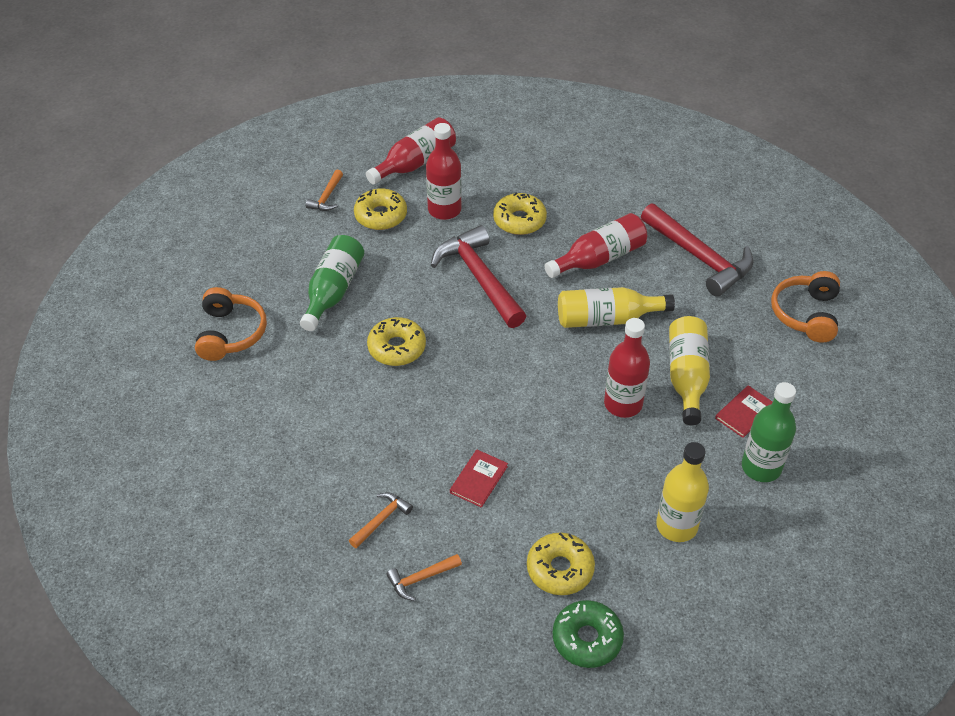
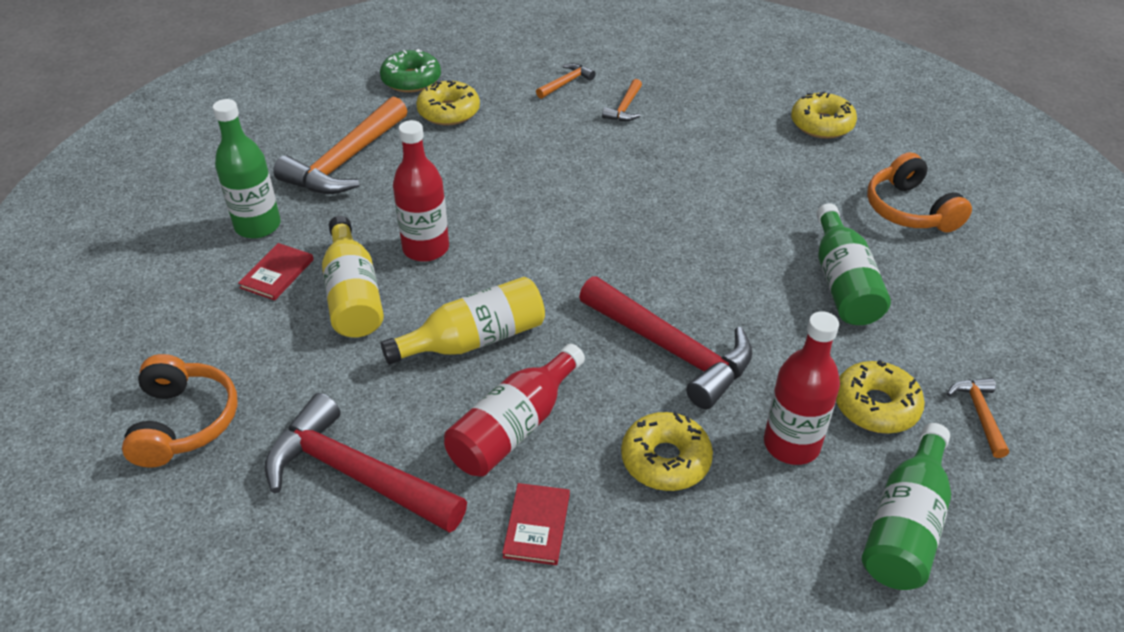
camera: 160 degrees right, 5 degrees down
red bottle [366,117,456,185] -> green bottle [862,423,951,590]
yellow donut [367,317,426,366] -> yellow donut moved to [791,91,857,139]
red book [450,450,508,508] -> red book moved to [502,483,570,565]
yellow bottle [656,442,709,542] -> orange hammer [273,96,407,194]

